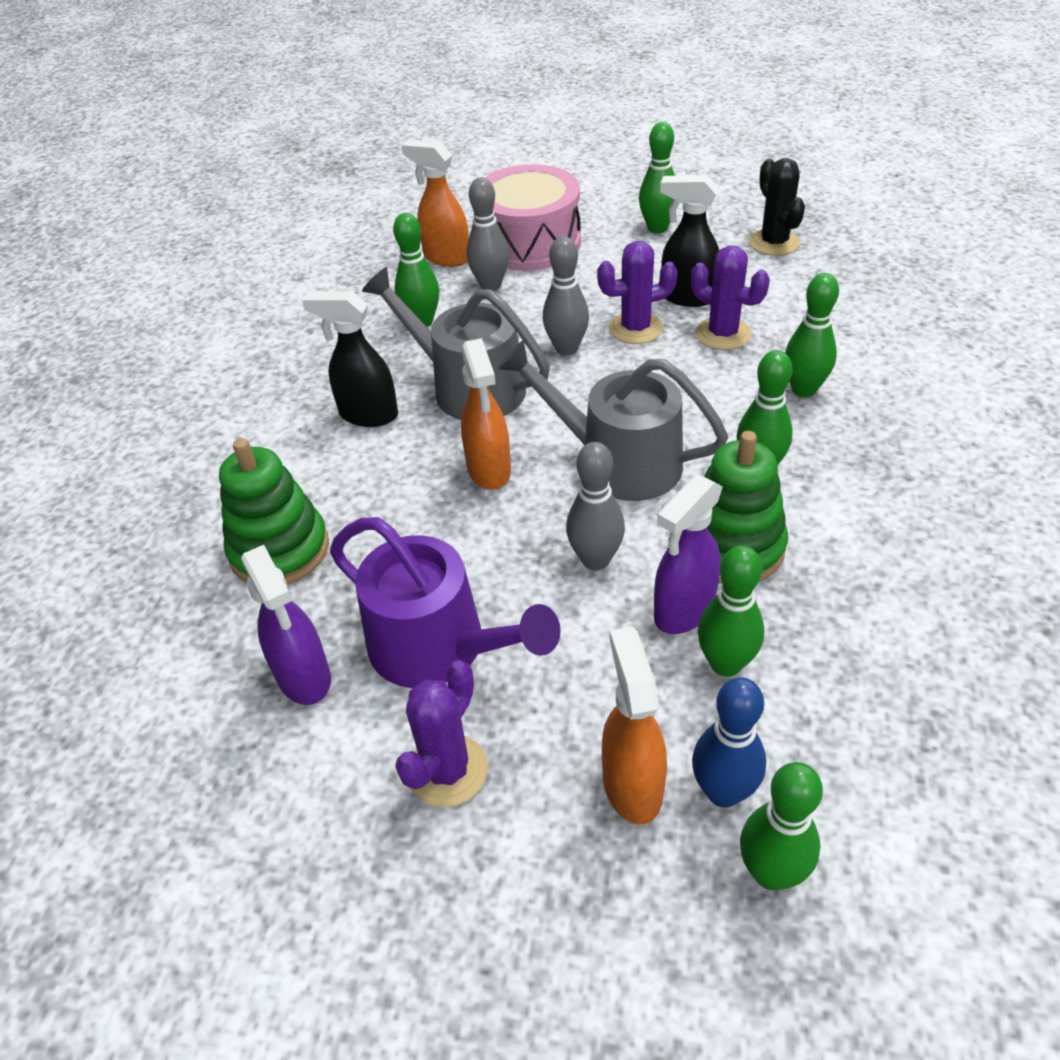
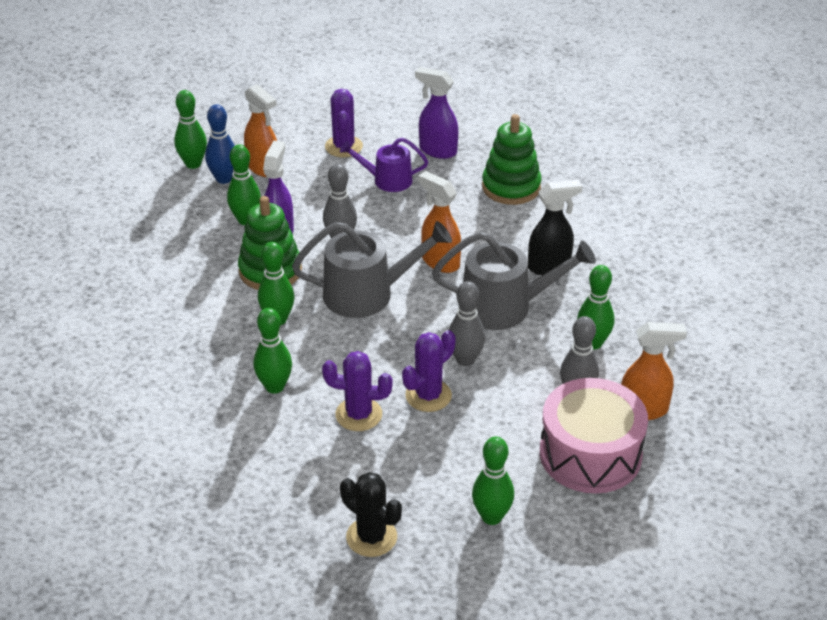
camera: 145 degrees right, 5 degrees down
purple watering can [330,517,561,688] -> purple watering can [340,138,428,192], size x0.61
black spray bottle [660,175,719,307] -> none

